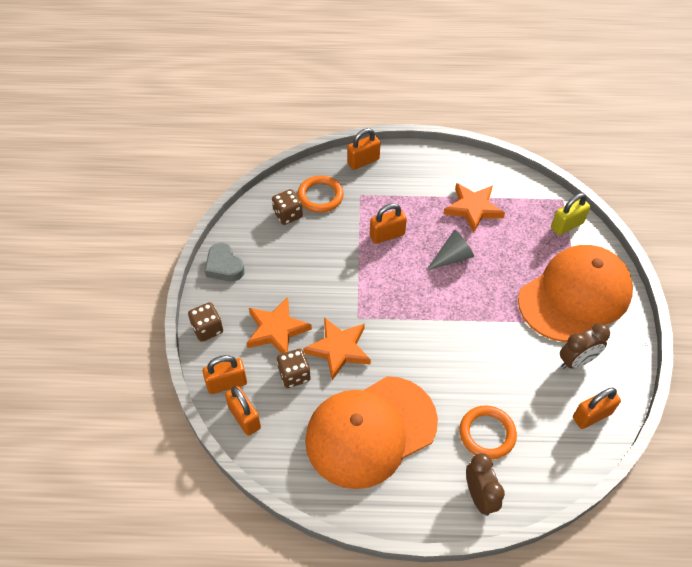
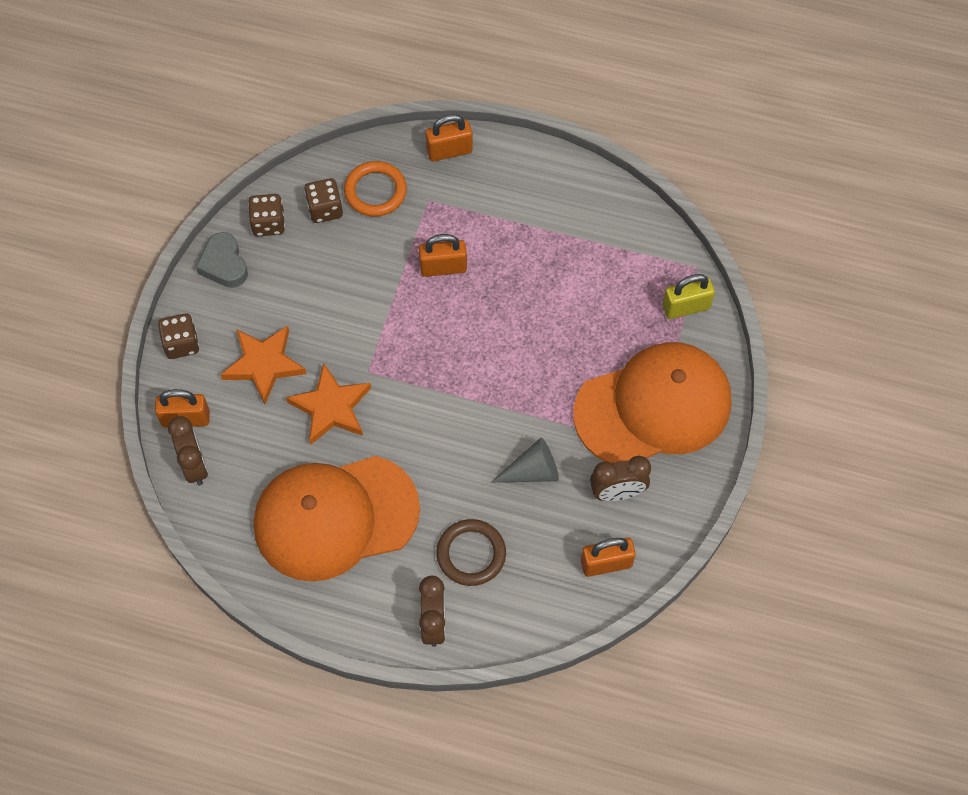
camera: 15 degrees right, 10 degrees up
orange padlock [225,386,261,436] -> brown clock [168,416,208,485]
brown dice [277,349,311,388] -> brown dice moved to [248,194,285,236]
grey cone [426,230,474,271] -> grey cone moved to [490,438,559,483]
orange star [444,183,505,233] -> none
orange ring [460,405,517,459] -> brown ring [436,519,506,586]

